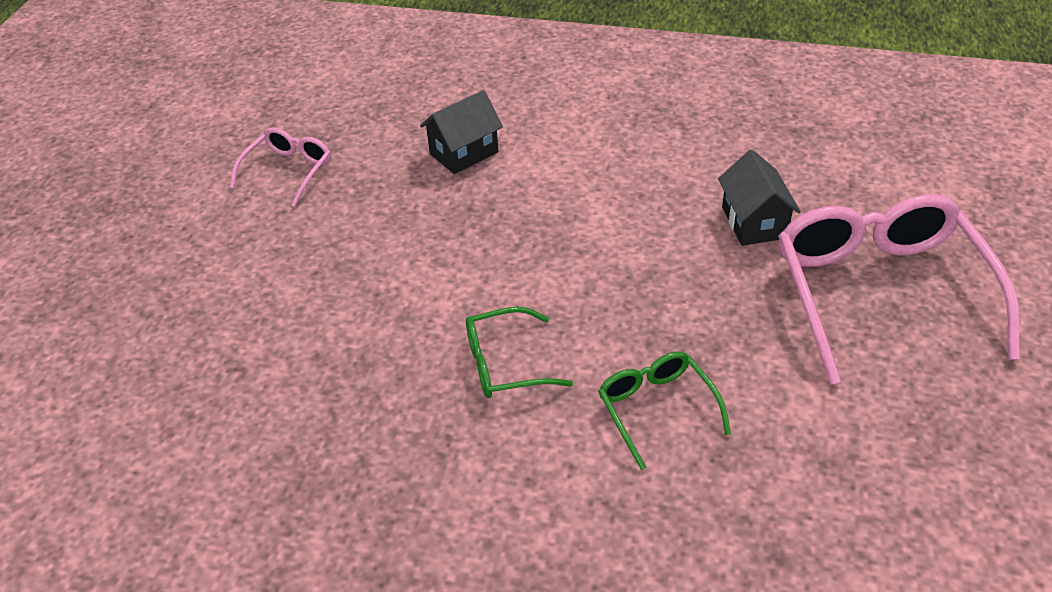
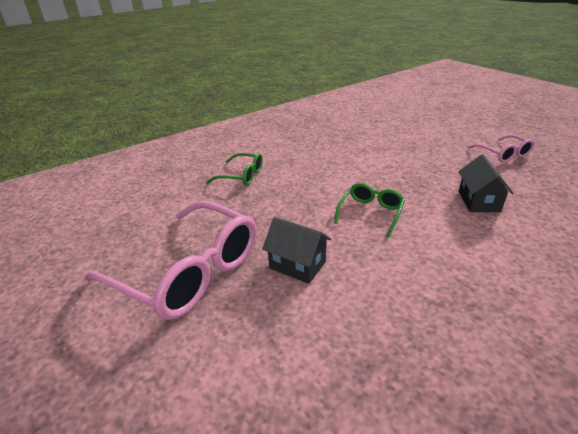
camera: 130 degrees right, 10 degrees down
green glasses [466,307,573,398] -> green glasses moved to [334,183,405,238]

